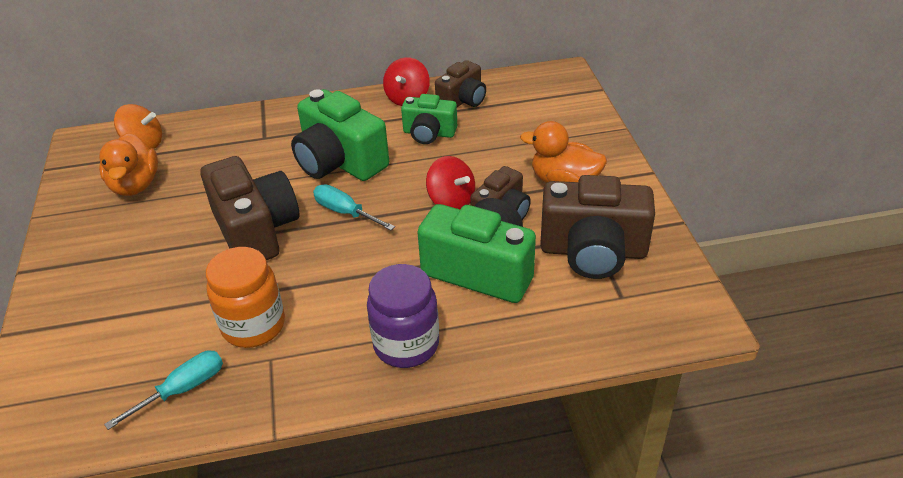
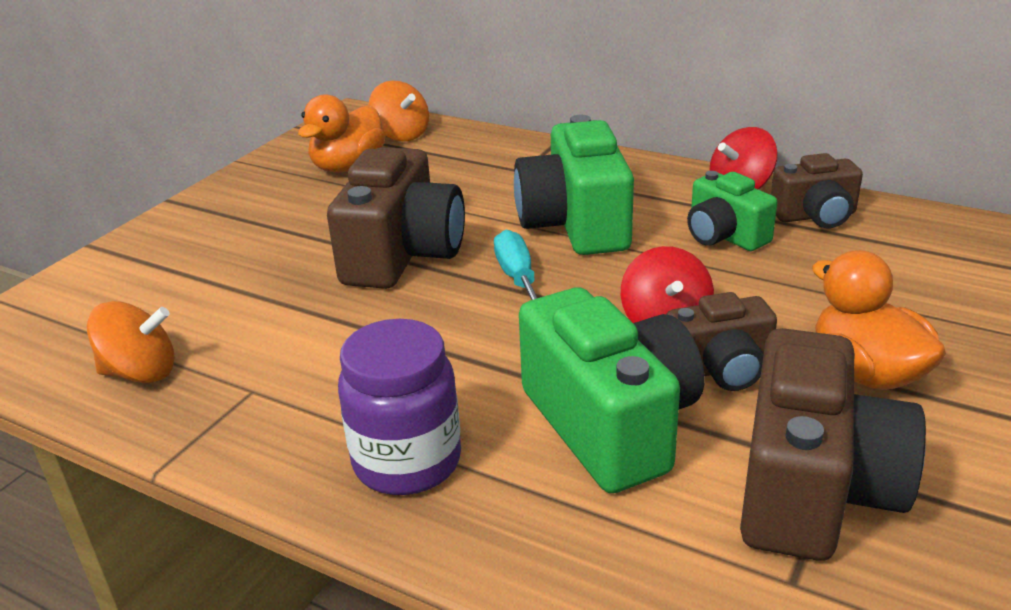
camera: 40 degrees right, 10 degrees down
turquoise screwdriver [104,351,223,430] -> orange spinning top [87,301,174,383]
orange jar [206,247,285,348] -> none
brown camera [540,175,655,279] -> brown camera turned 120 degrees counterclockwise [740,328,926,561]

